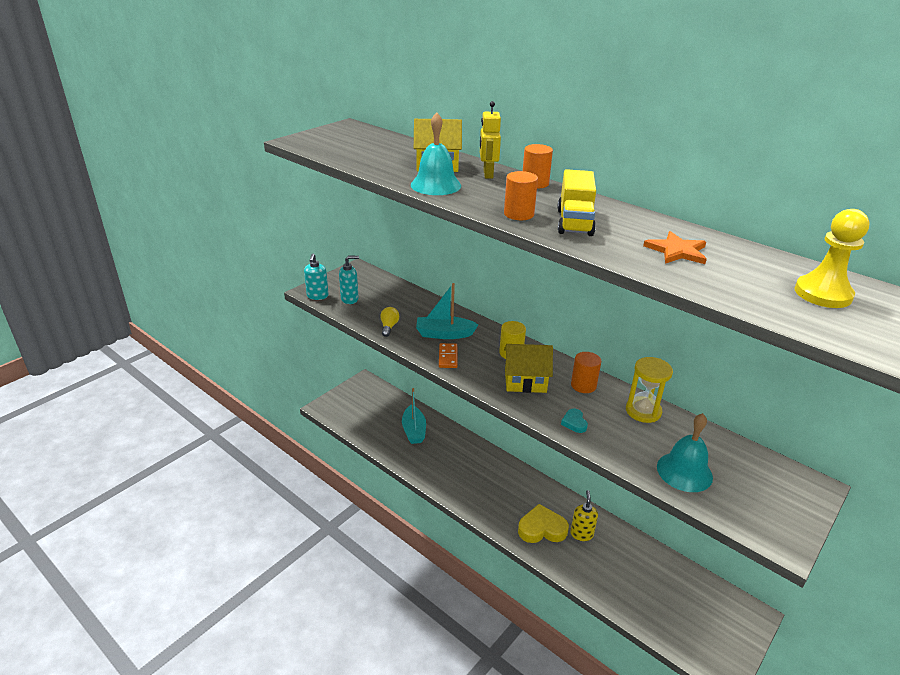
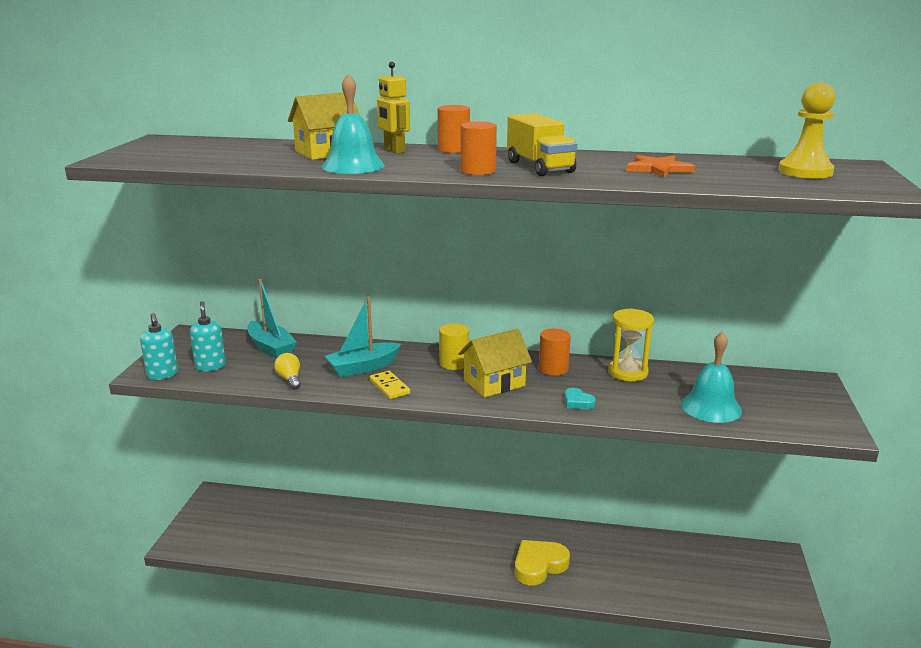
camera: 30 degrees left, 10 degrees down
turquoise soap dispenser [339,255,359,304] -> turquoise soap dispenser turned 60 degrees counterclockwise [190,301,226,371]
turquoise boat [402,388,426,444] -> turquoise boat moved to [248,279,297,359]
orange domino [439,343,458,368] -> yellow domino [370,371,410,399]
yellow soap dispenser [570,490,598,541] -> none

